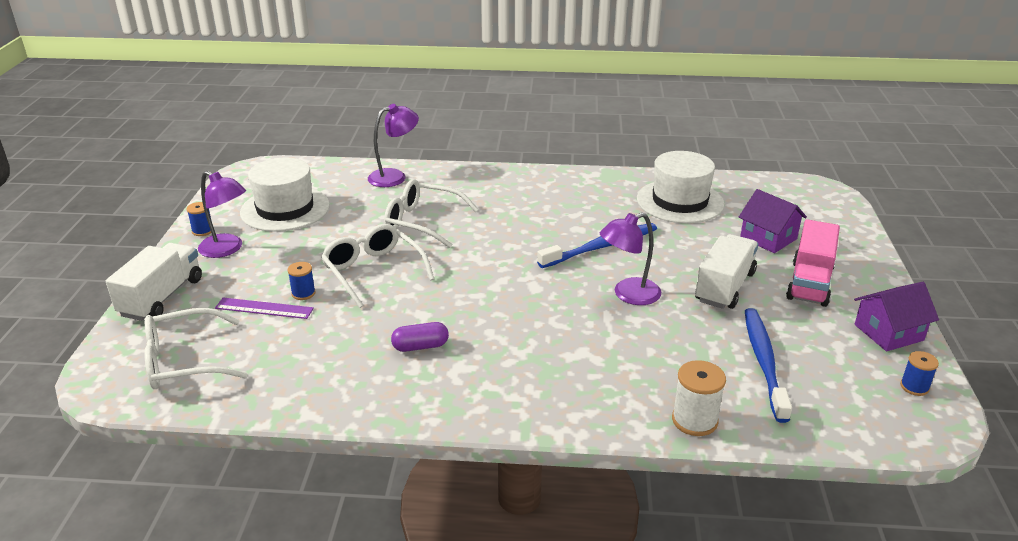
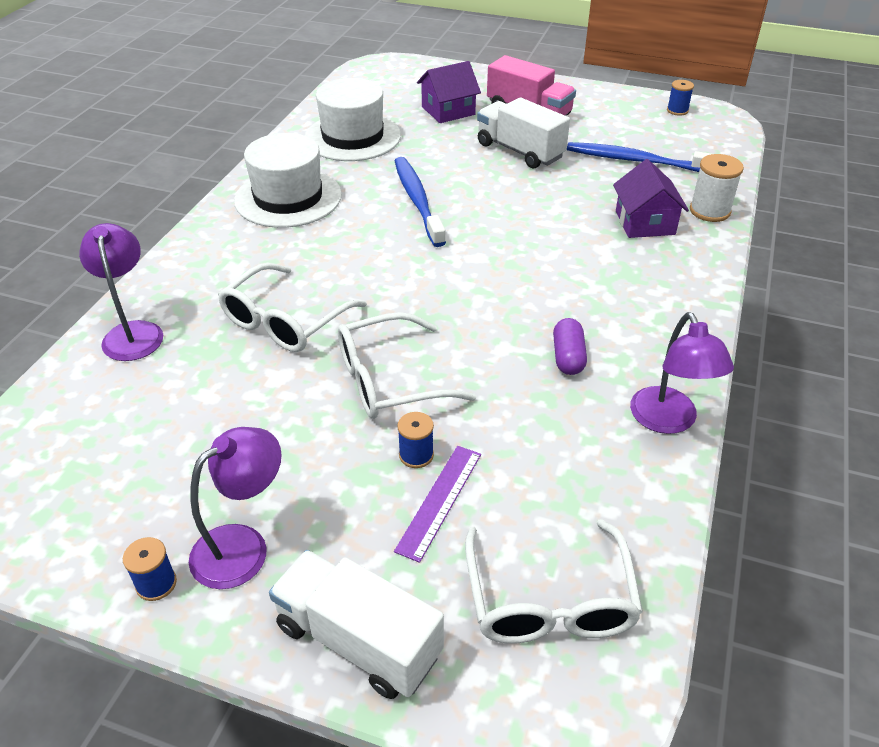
camera: 75 degrees left, 10 degrees up
white hat [240,158,330,232] -> white hat moved to [234,133,342,228]
purple lamp [600,213,661,305] -> purple lamp moved to [630,312,734,434]
purple house [854,282,939,351] -> purple house moved to [613,159,689,238]

